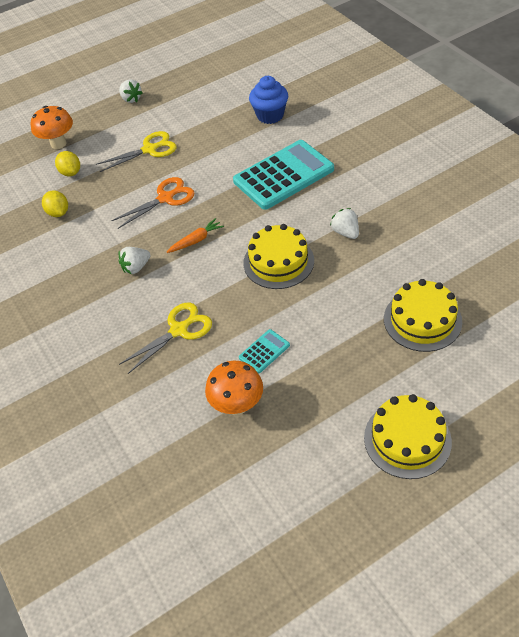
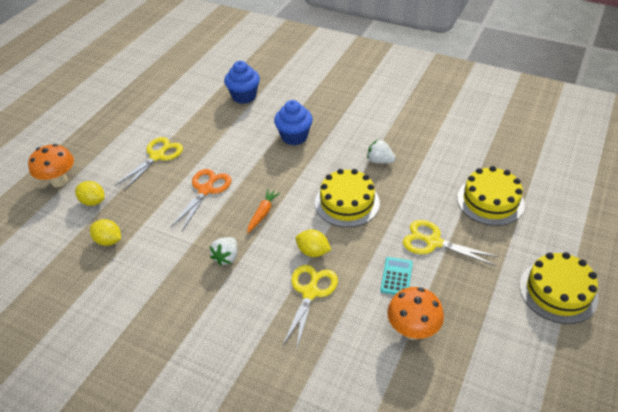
camera: 35 degrees left, 5 degrees down
white strawberry [119,79,143,103] -> none
turquoise calculator [233,140,334,210] -> blue cupcake [274,100,313,145]
none -> yellow lemon [296,230,331,257]
none -> yellow scissors [403,220,499,266]

